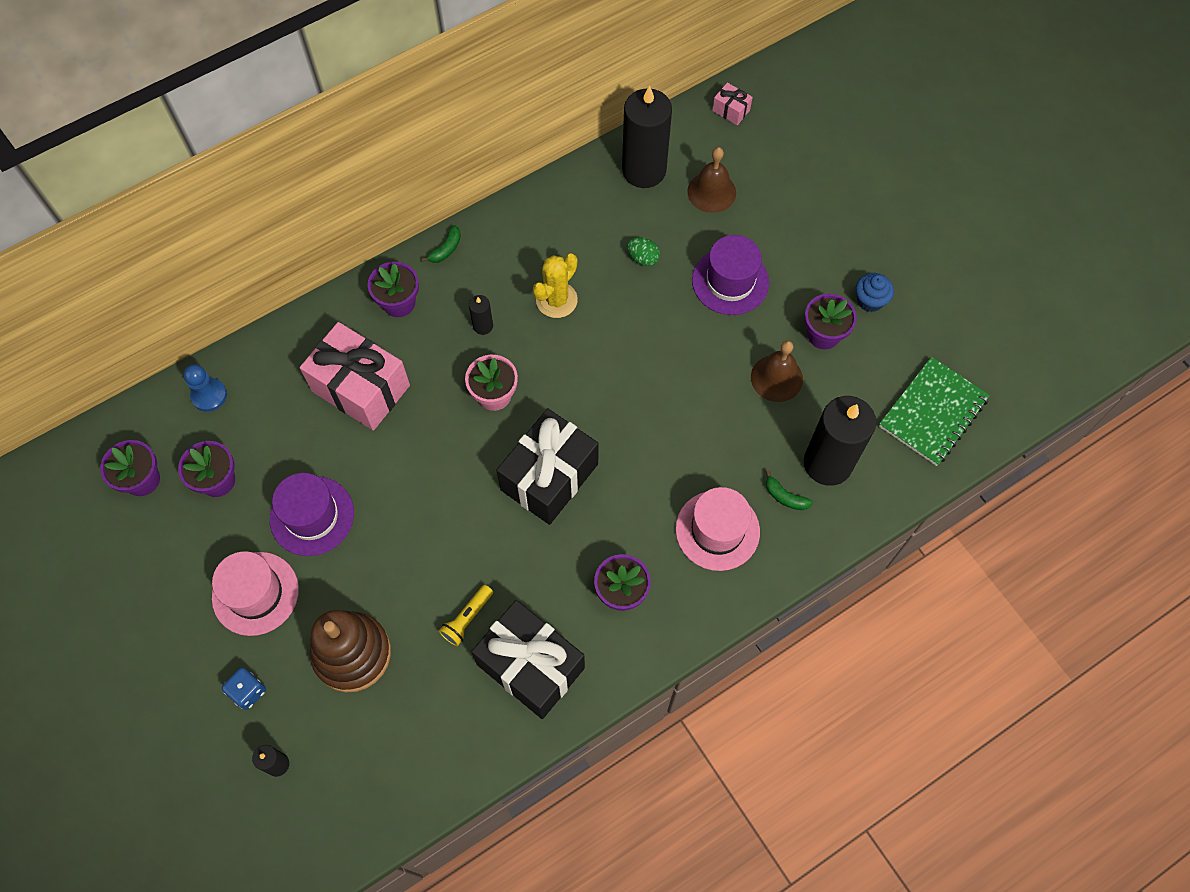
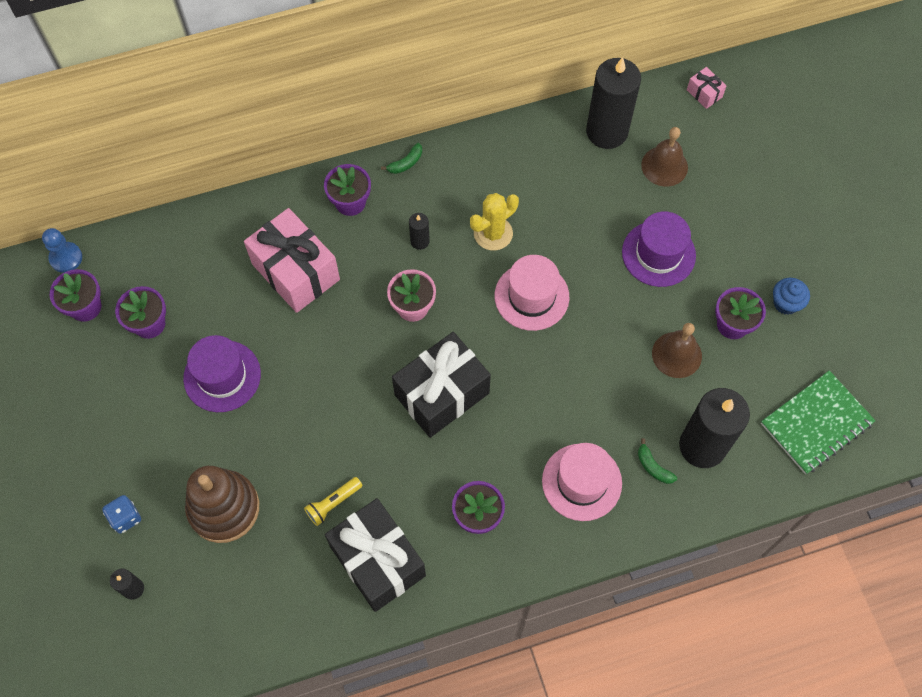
camera: 15 degrees right, 0 degrees up
blue pawn [183,364,227,412] -> blue pawn moved to [42,228,82,273]
pink hat [212,551,299,636] -> pink hat moved to [495,255,569,331]
green egg [627,237,660,266] -> none

